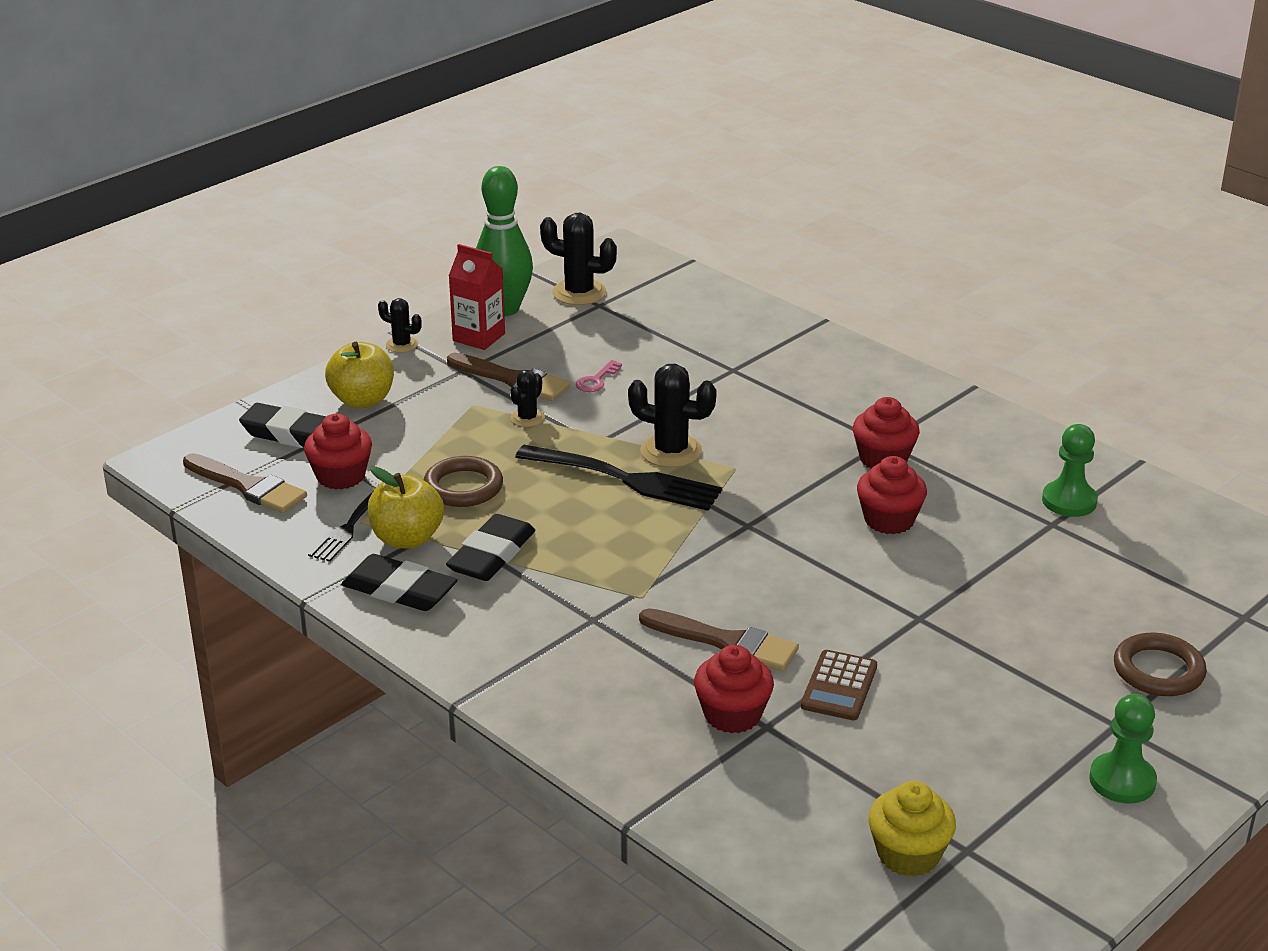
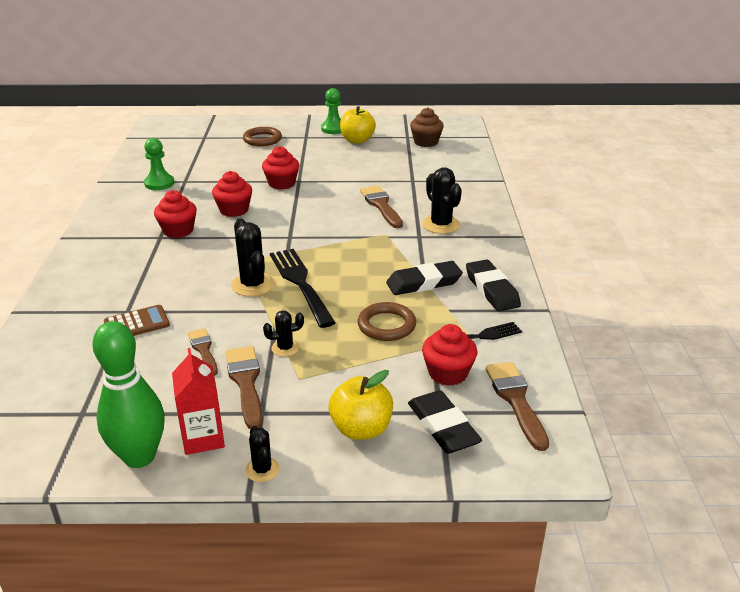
camera: 135 degrees left, 0 degrees up
yellow apple [368,466,444,549] -> yellow apple moved to [340,106,376,144]
black cactus [540,213,617,305] -> black cactus moved to [422,167,462,234]
pink key [576,360,622,392] -> brown brush [188,328,218,376]
red cupcake [694,645,774,734] -> red cupcake moved to [262,146,299,190]
brown calculator [801,650,877,720] -> brown calculator moved to [104,305,170,336]
yellow cupcake [868,781,956,877] -> brown cupcake [410,107,444,147]

